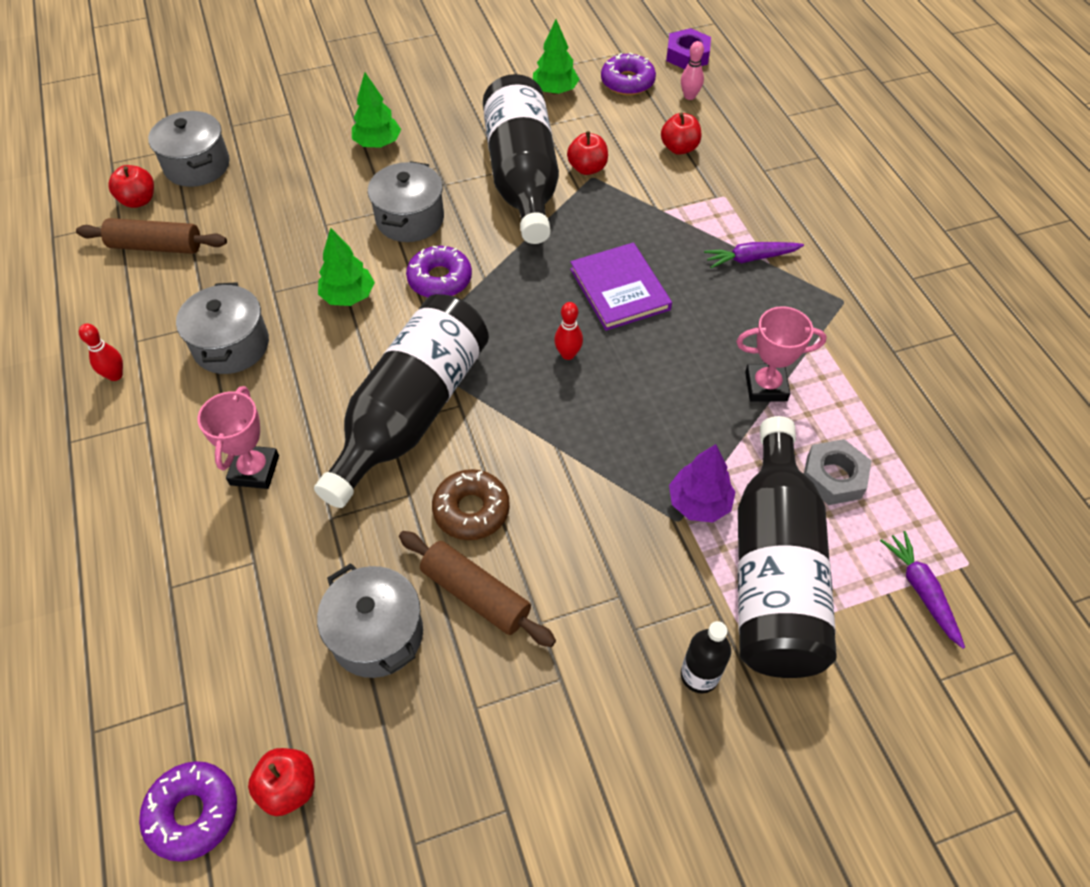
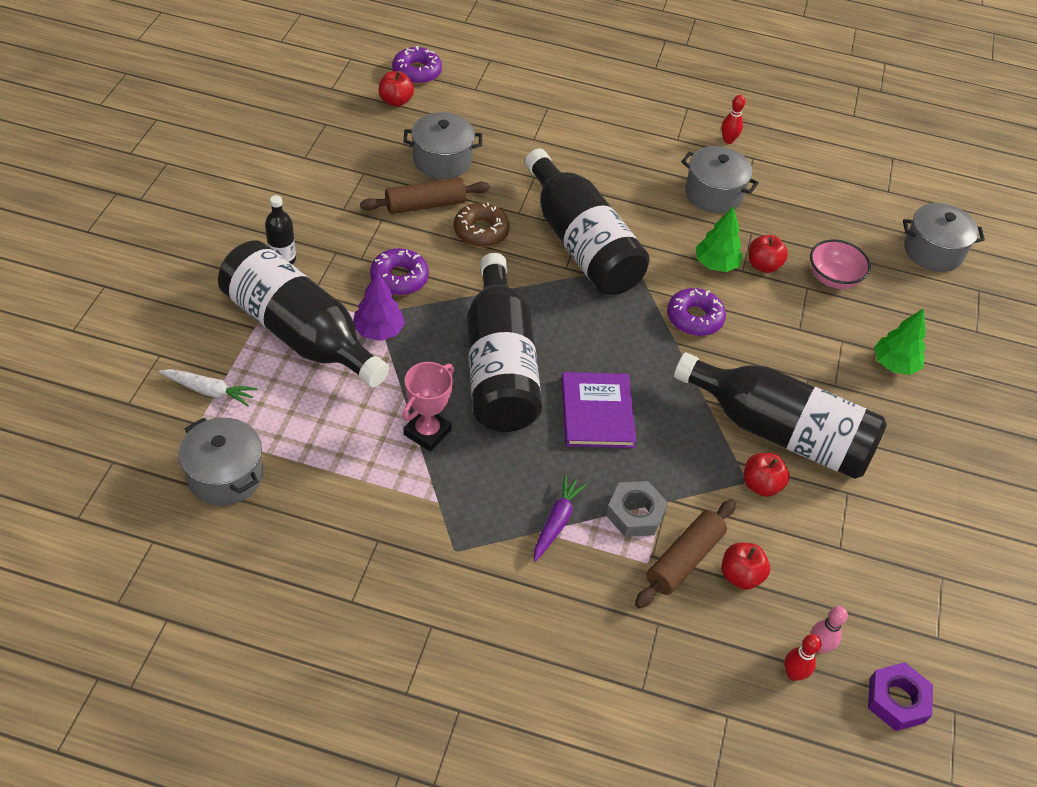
camera: 120 degrees right, 5 degrees down
brown rolling pin [76,218,227,254] -> brown rolling pin moved to [635,499,736,609]
red apple [108,165,154,208] -> red apple moved to [749,235,788,273]
pink trophy [198,386,279,489] -> none
grey pot [368,161,444,242] -> grey pot moved to [179,418,263,506]
green tree [533,19,579,95] -> none
red bowling pin [554,302,583,360] -> red bowling pin moved to [784,634,821,681]
purple book [570,243,672,331] -> purple book turned 75 degrees clockwise [561,372,636,448]
purple donut [601,53,656,95] -> purple donut moved to [370,248,429,295]
grey nut [804,439,872,505] -> grey nut moved to [606,481,668,537]
purple carrot [880,531,965,649] -> white carrot [158,369,257,407]
none -> black bottle [466,253,542,432]
none -> pink bowl [810,239,871,289]

